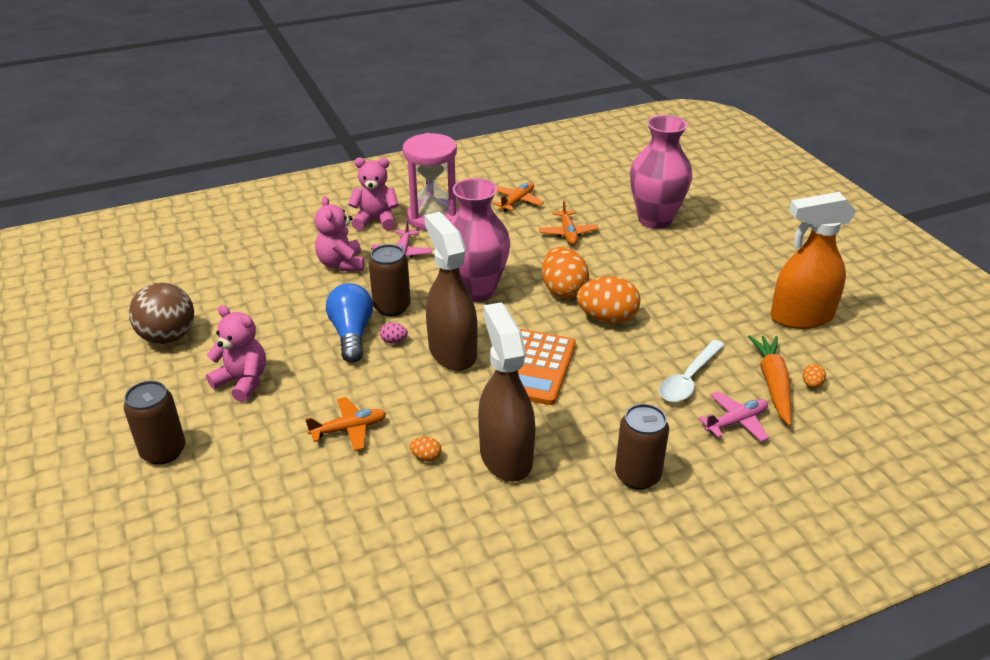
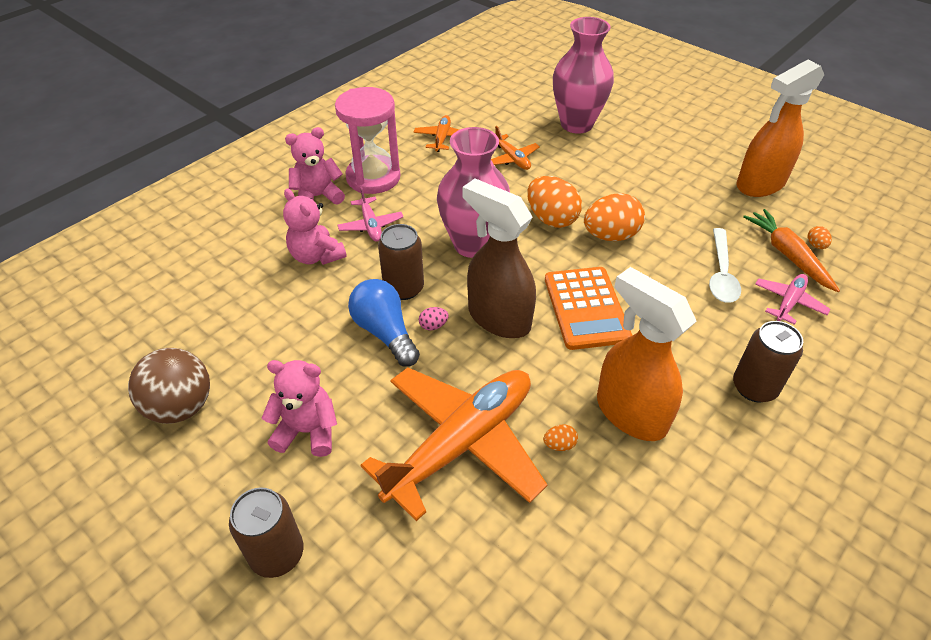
camera: 25 degrees left, 10 degrees up
orange plane [305,397,387,451] -> orange plane [361,367,547,521], size x2.25
brown spray bottle [478,302,535,482] -> orange spray bottle [597,267,697,441]

